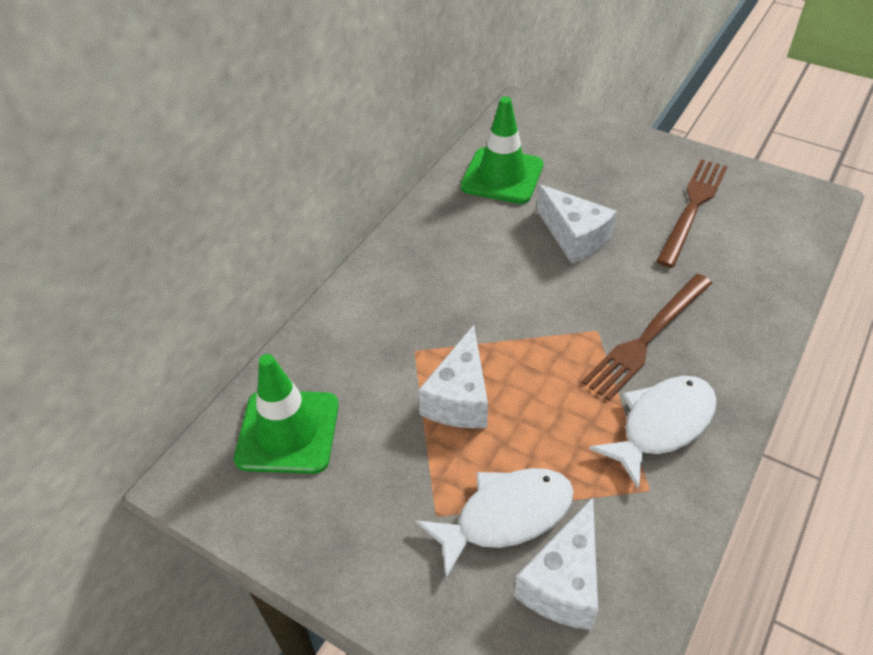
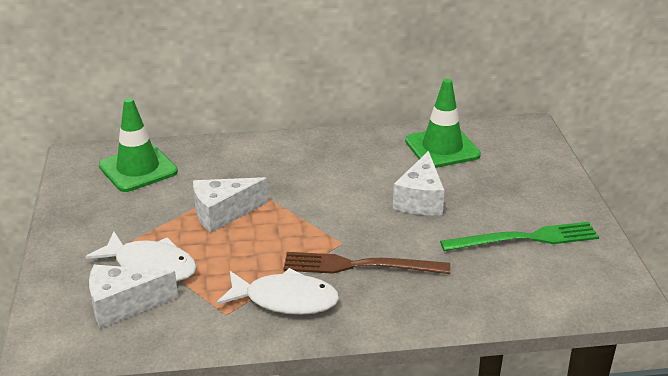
camera: 50 degrees right, 15 degrees down
brown fork [656,159,728,268] -> green fork [440,222,599,251]

